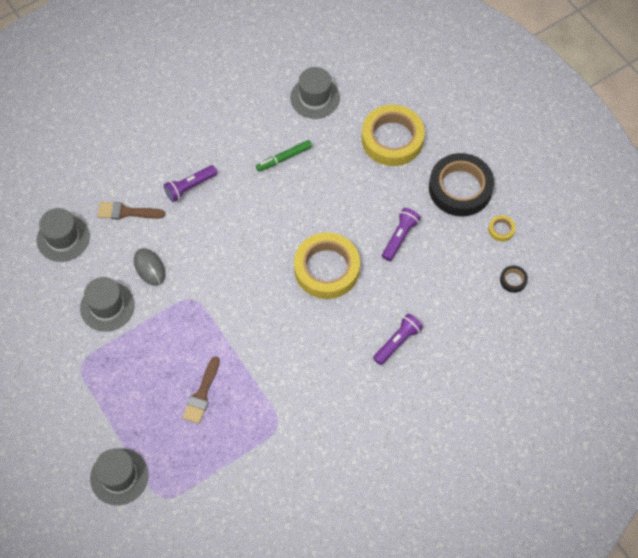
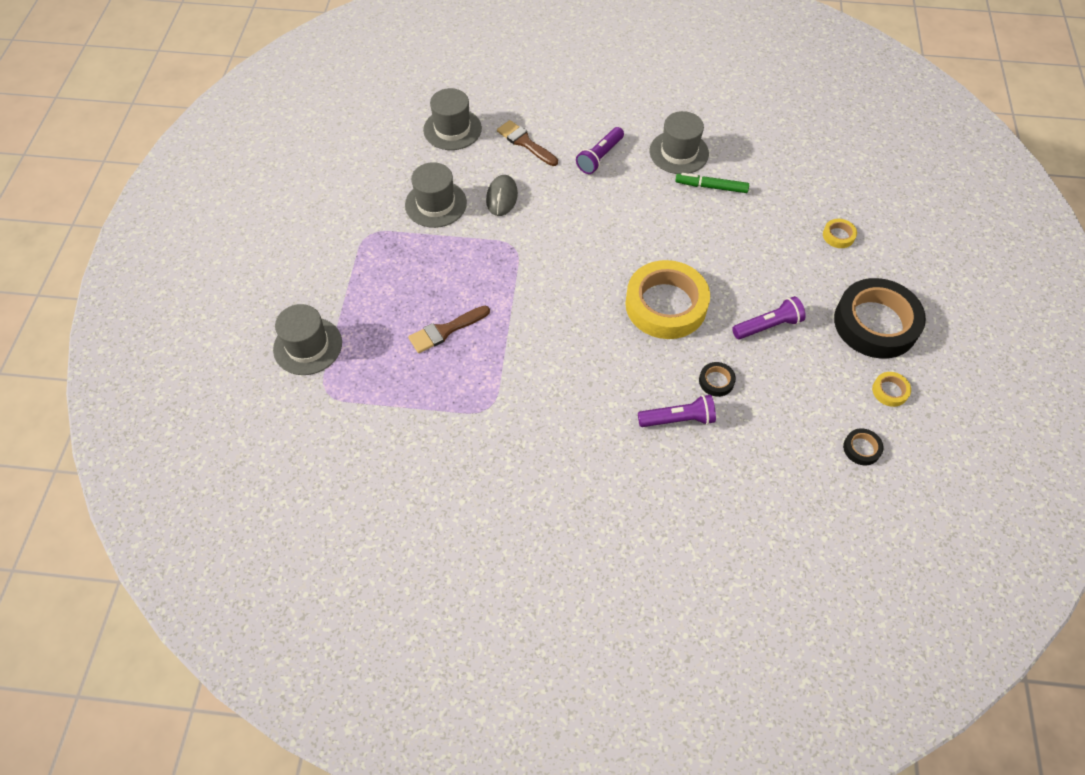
camera: 40 degrees right, 5 degrees down
purple flashlight [164,165,217,202] -> purple flashlight turned 60 degrees counterclockwise [576,127,624,174]
grey hat [290,67,340,119] -> grey hat moved to [650,111,709,174]
yellow tape [362,105,425,166] -> yellow tape [823,219,857,248], size x0.41
none -> black tape [699,362,736,397]

